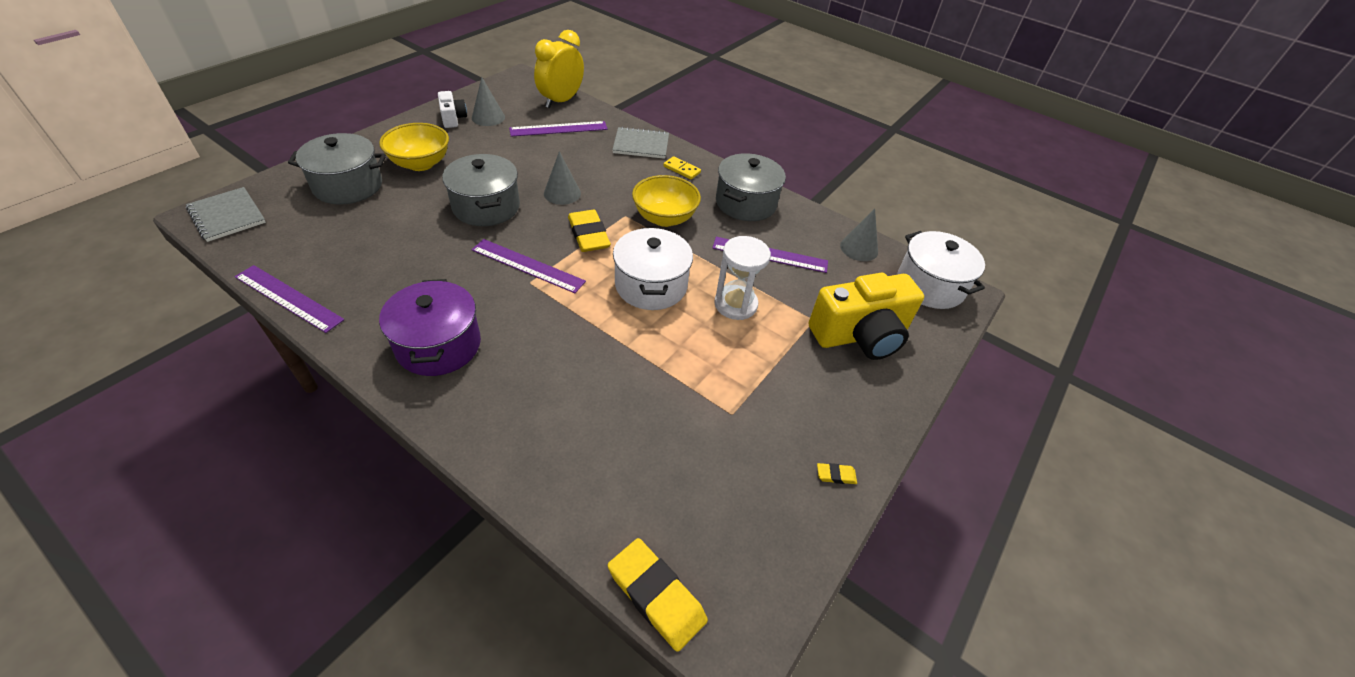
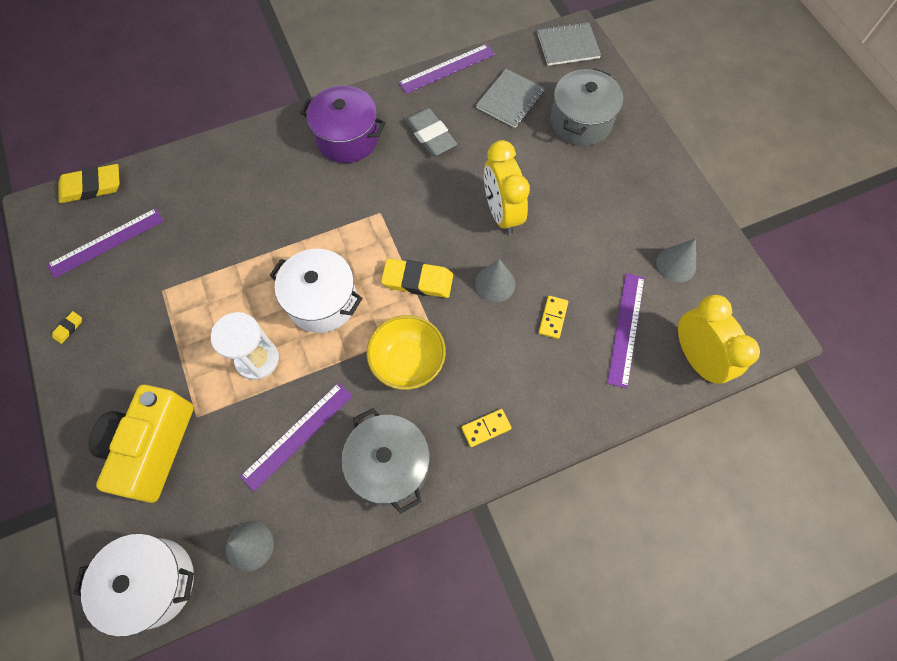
camera: 125 degrees right, 20 degrees up
yellow bowl [379,123,449,171] -> none
white camera [438,91,467,128] -> none
grey pot [442,154,520,226] -> yellow clock [484,140,530,235]
purple ruler [472,239,586,293] -> purple ruler moved to [47,208,164,279]
grey notebook [612,126,669,159] -> grey notebook moved to [476,69,545,128]
none -> grey eraser [405,108,457,156]
none -> yellow domino [539,296,568,339]

